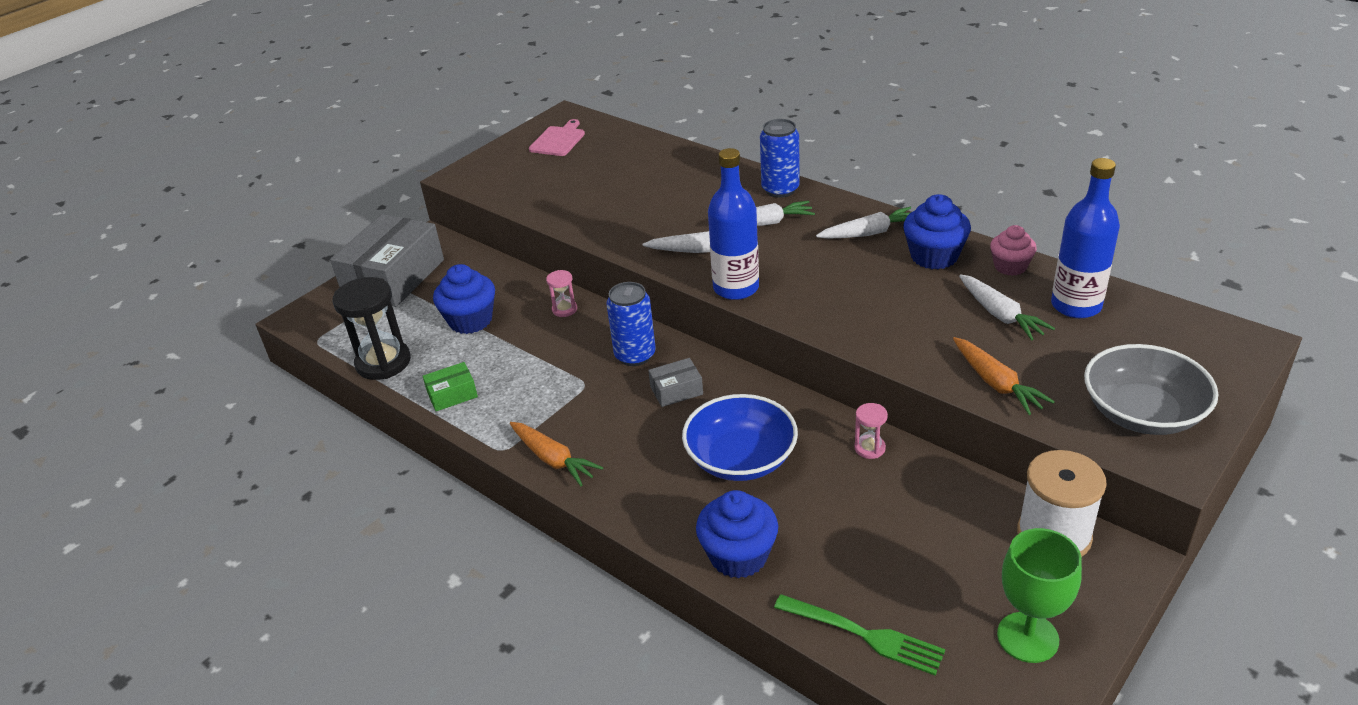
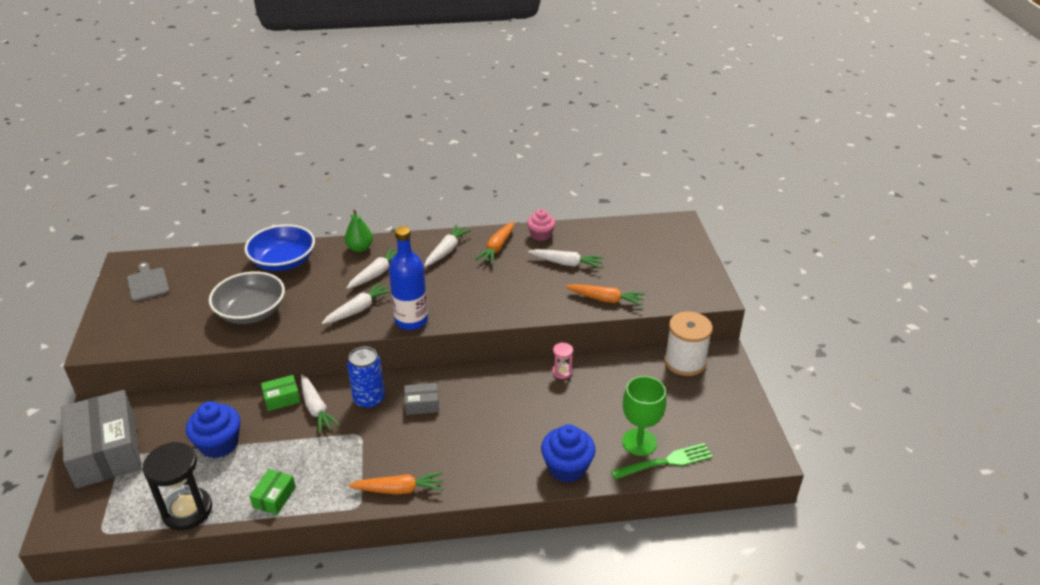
camera: 50 degrees left, 0 degrees up
pink cutting board [529,119,585,156] -> grey cutting board [127,262,170,302]
pink hourglass [546,270,577,317] -> green box [261,375,300,411]
grey box [648,358,703,407] -> grey box turned 60 degrees clockwise [404,383,439,415]
blue bowl [682,394,798,481] -> blue bowl moved to [245,224,315,271]
blue can [760,119,800,198] -> green pear [345,210,373,252]
blue cupcake [903,194,971,269] -> orange carrot [475,221,514,264]
green goblet [997,528,1082,663] -> green goblet moved to [622,376,667,456]
blue bottle [1051,158,1120,318] -> none
grey bowl [1084,344,1219,435] -> grey bowl moved to [209,271,285,324]
none -> white carrot [301,375,340,434]

